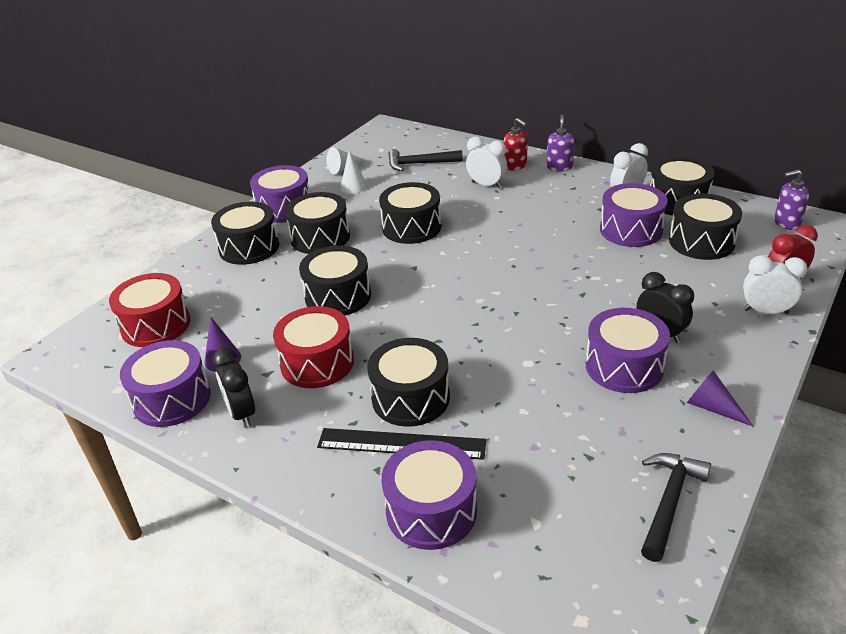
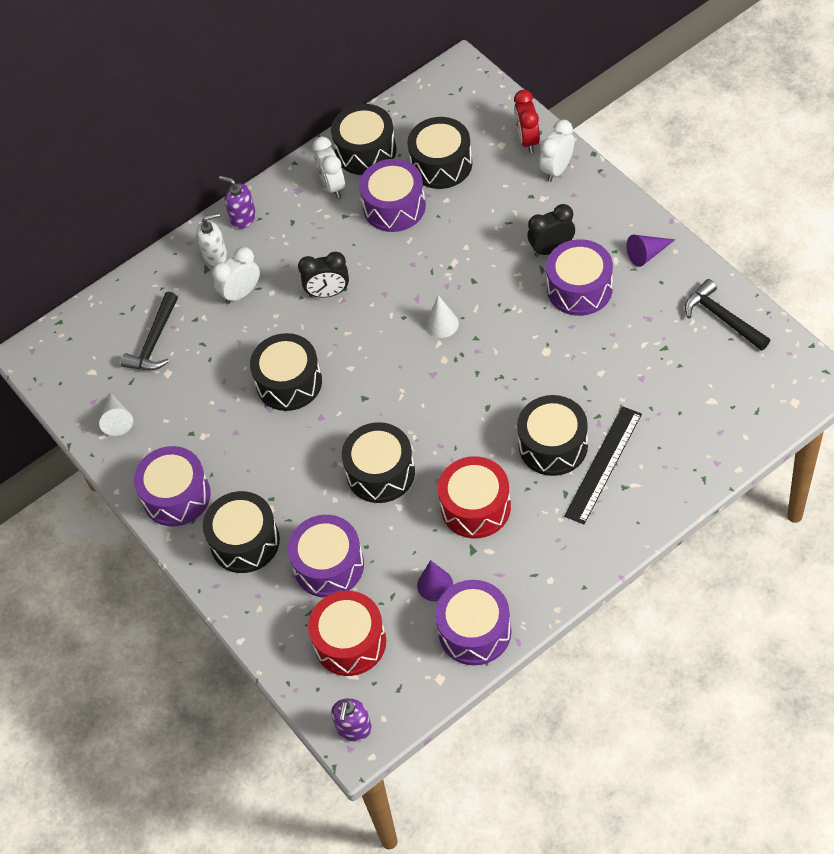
camera: 65 degrees left, 20 degrees up
black clock [212,347,255,427] -> black clock moved to [298,252,349,298]
black drum [285,192,350,254] -> none
white cone [340,150,367,194] -> white cone moved to [426,295,459,338]
purple drum [382,440,477,550] -> purple drum moved to [288,515,364,598]
red soap dispenser [504,118,528,171] -> white soap dispenser [196,213,227,266]
purple soap dispenser [774,169,809,230] -> purple soap dispenser moved to [331,698,372,741]

